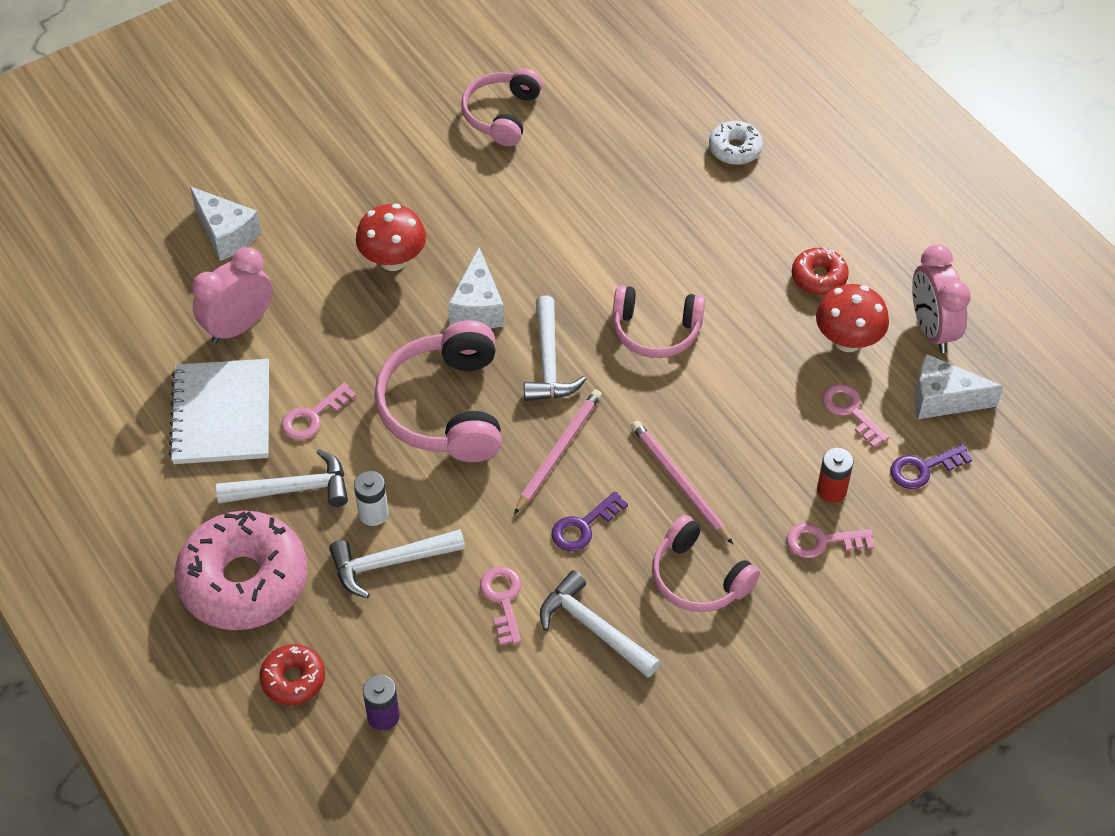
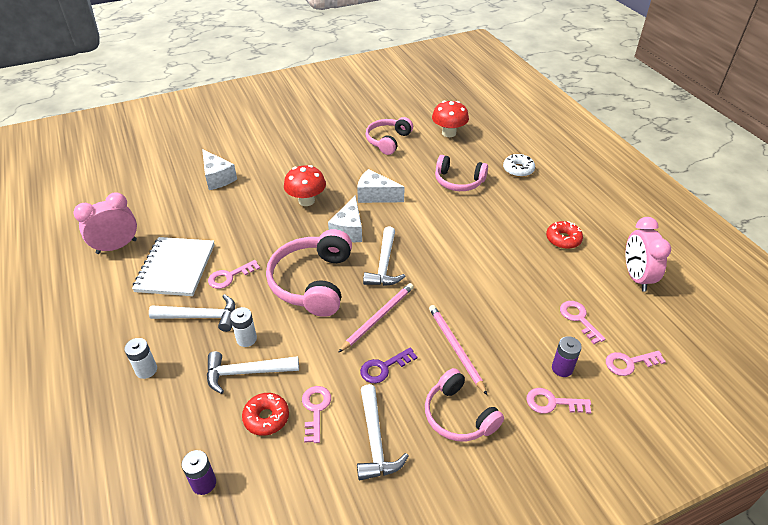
camera: 10 degrees right, 10 degrees down
pink donut [175,511,307,630] -> white battery [124,338,157,379]
pink clock [192,247,273,344] -> pink clock moved to [73,193,137,254]
red donut [259,644,325,705] -> red donut moved to [242,393,289,436]
white hammer [540,570,660,678] -> white hammer turned 150 degrees counterclockwise [357,384,409,481]
pink headphones [613,285,705,358] -> pink headphones moved to [435,155,488,191]
red mushroom [816,284,889,352] -> red mushroom moved to [432,101,469,137]
red battery [817,448,853,503] -> purple battery [552,336,582,377]
purple key [890,445,972,489] -> pink key [606,351,666,376]
white cheese [914,354,1003,419] -> white cheese moved to [357,169,405,203]

